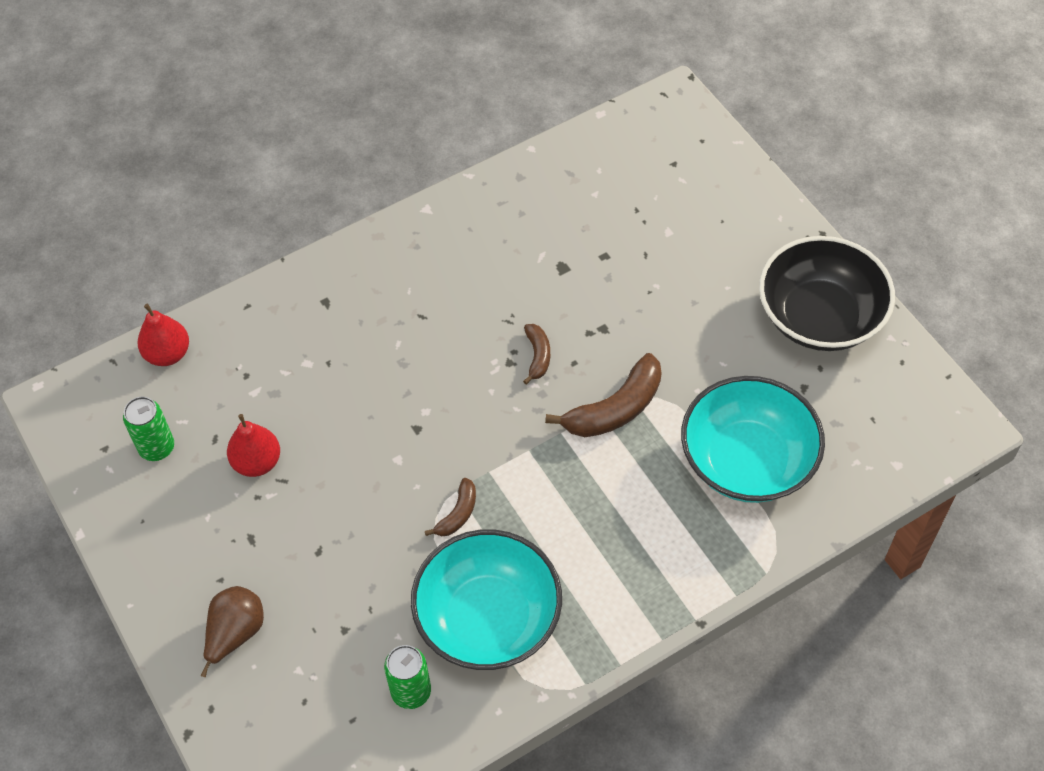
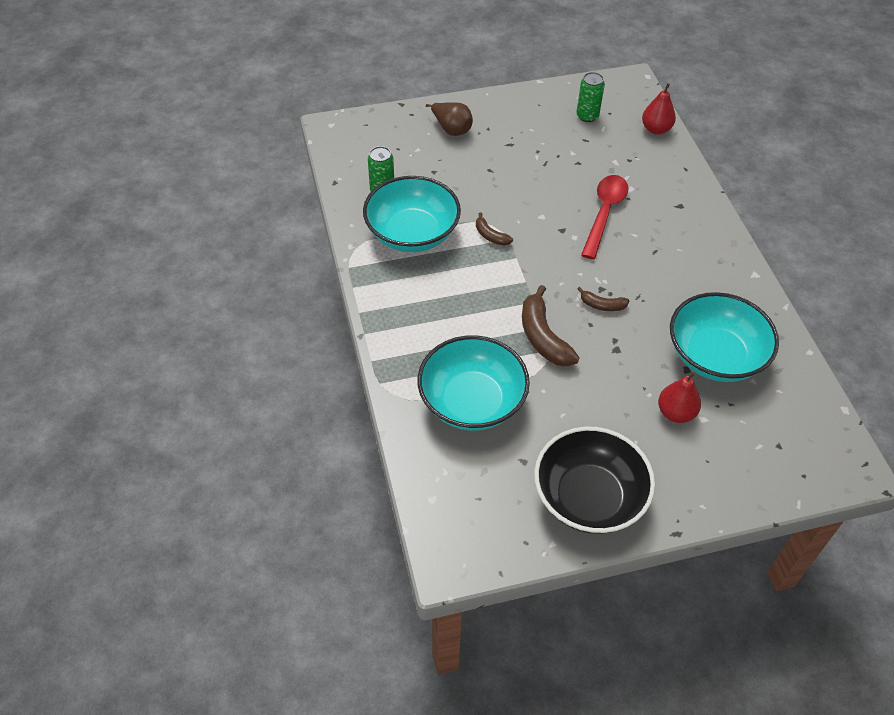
camera: 105 degrees right, 5 degrees down
red pear [227,414,280,477] -> red pear moved to [658,371,701,423]
none -> red spoon [581,175,629,259]
none -> turquoise bowl [670,292,779,382]

